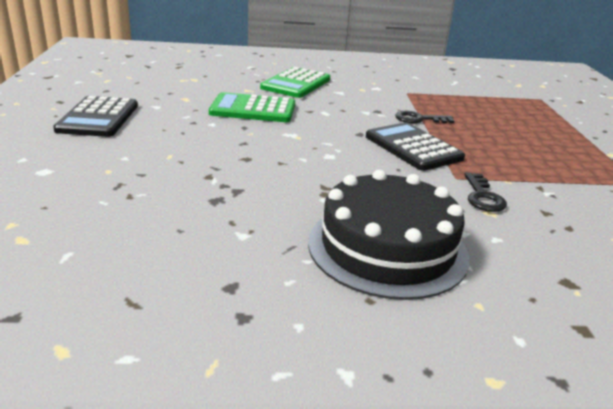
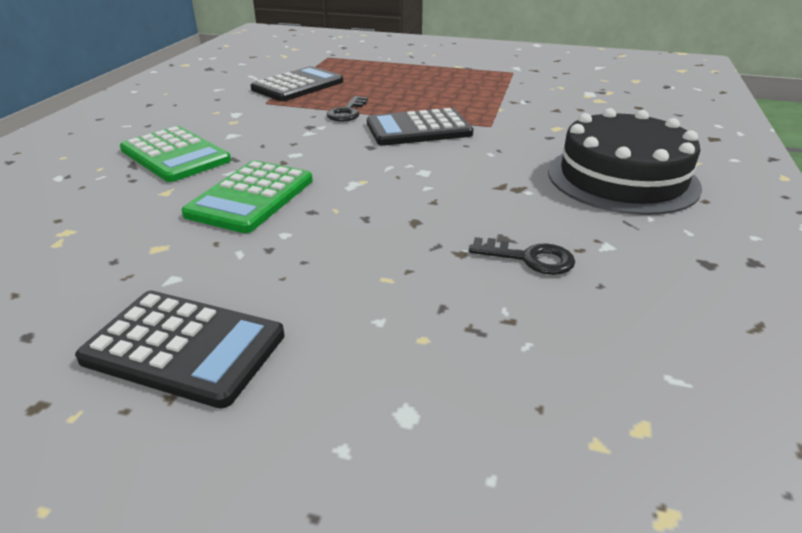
camera: 70 degrees left, 5 degrees up
black key [464,173,507,212] -> black key moved to [469,237,575,275]
none -> black calculator [251,66,343,101]

